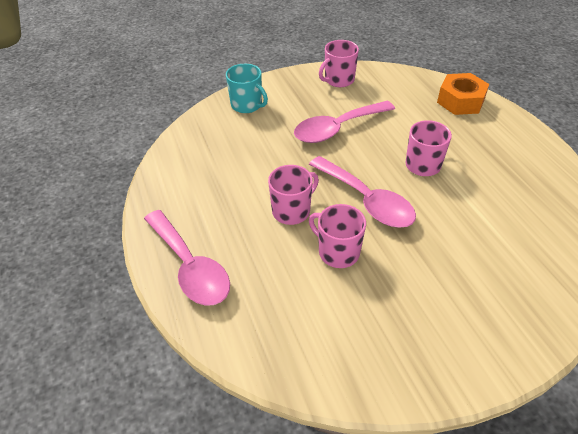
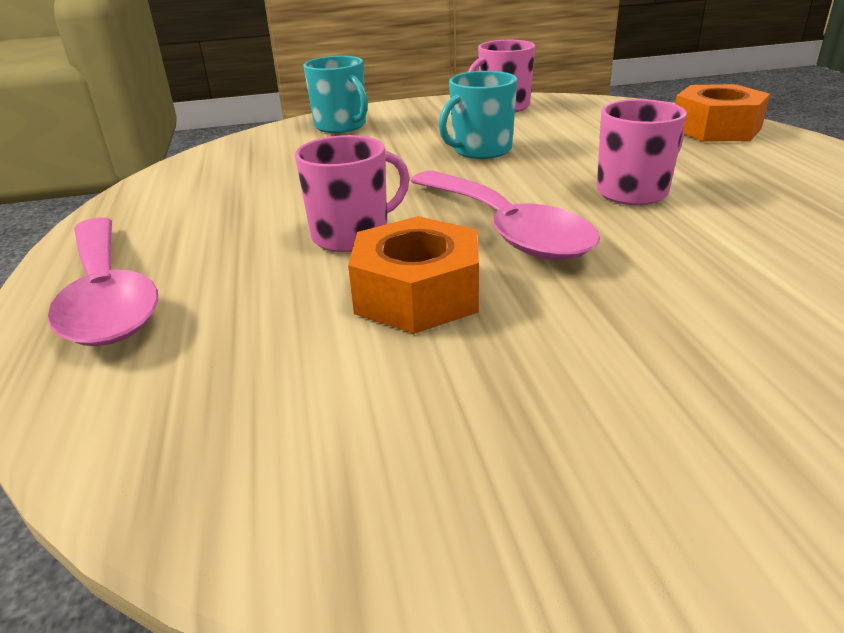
camera: 10 degrees right, 15 degrees down
pink spoon [294,101,395,143] -> turquoise mug [439,71,517,159]
pink mug [309,204,366,268] -> orange nut [348,216,479,334]

